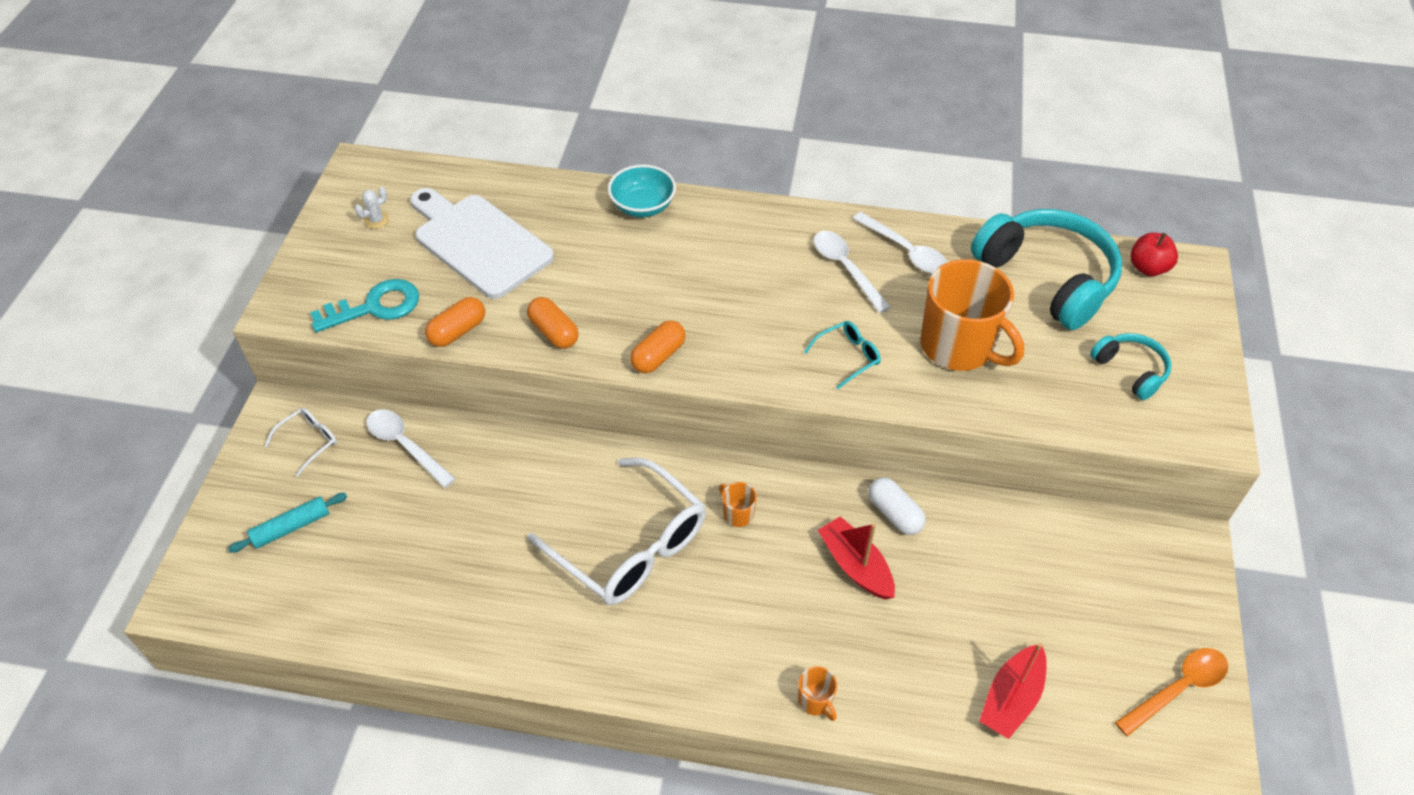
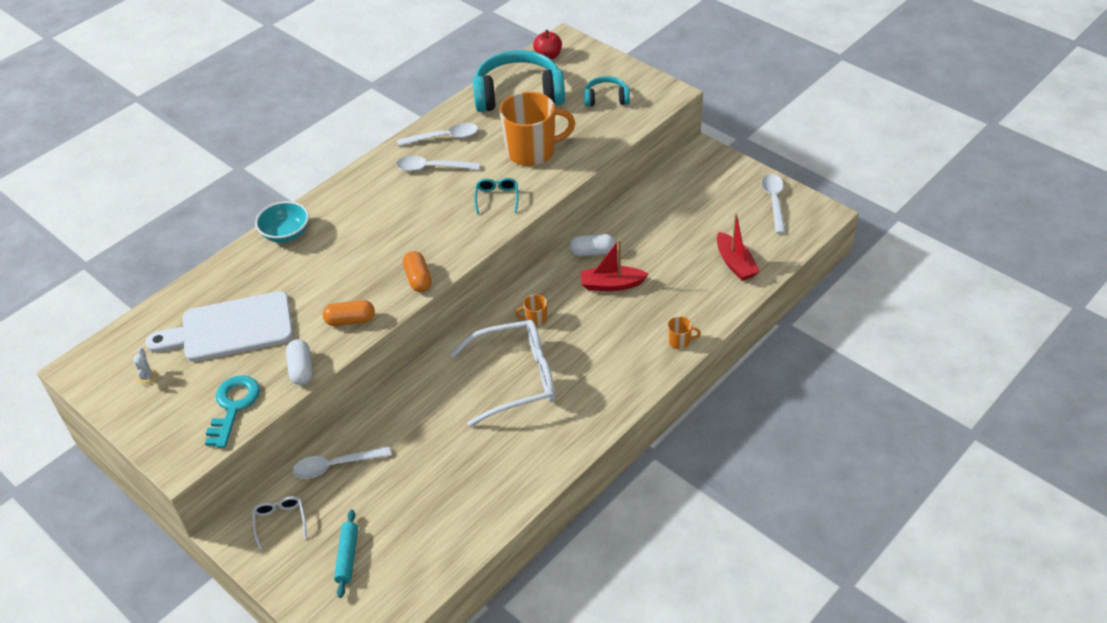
camera: 55 degrees left, 5 degrees down
orange capsule [425,297,485,347] -> white capsule [286,339,313,385]
orange spoon [1115,648,1228,736] -> white spoon [762,174,786,234]

